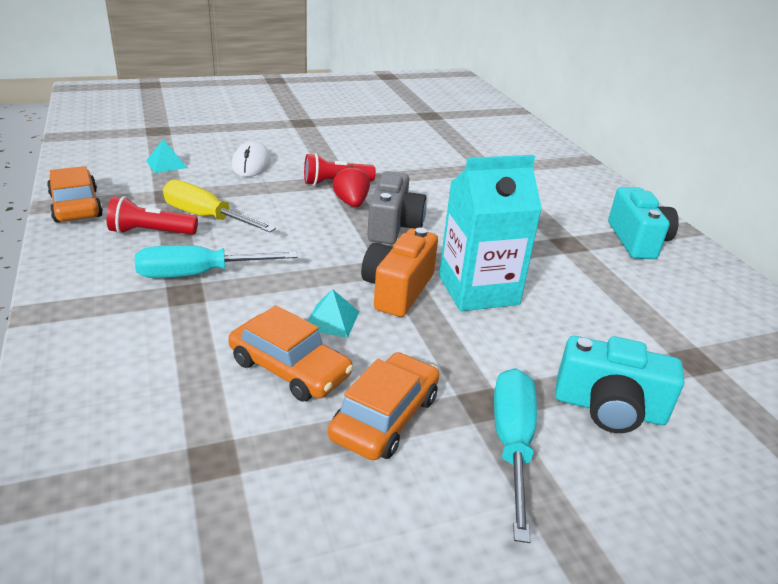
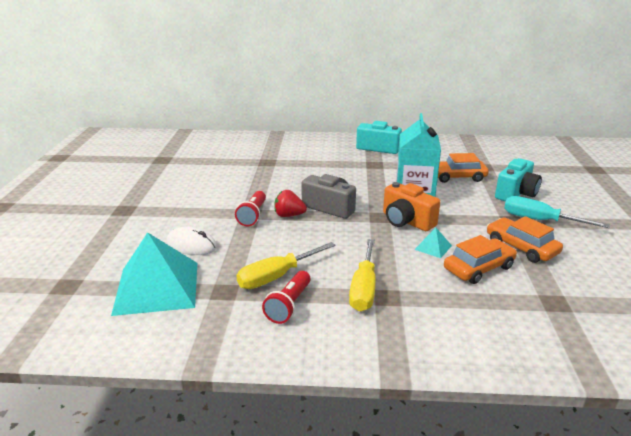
camera: 65 degrees left, 5 degrees down
orange car [47,166,103,222] -> orange car moved to [438,153,489,183]
turquoise screwdriver [135,245,298,278] -> yellow screwdriver [349,239,376,311]
turquoise pyramid [146,139,187,173] -> turquoise pyramid [111,232,197,316], size x2.44

